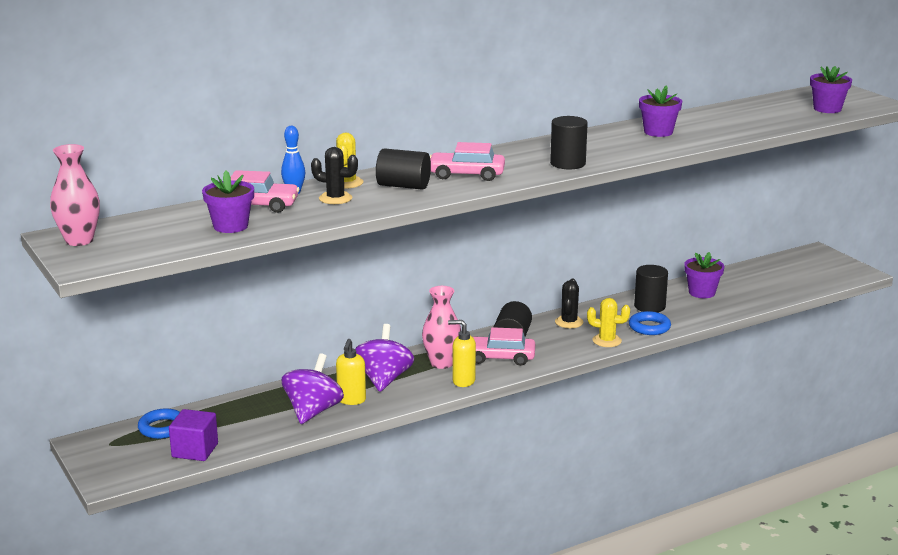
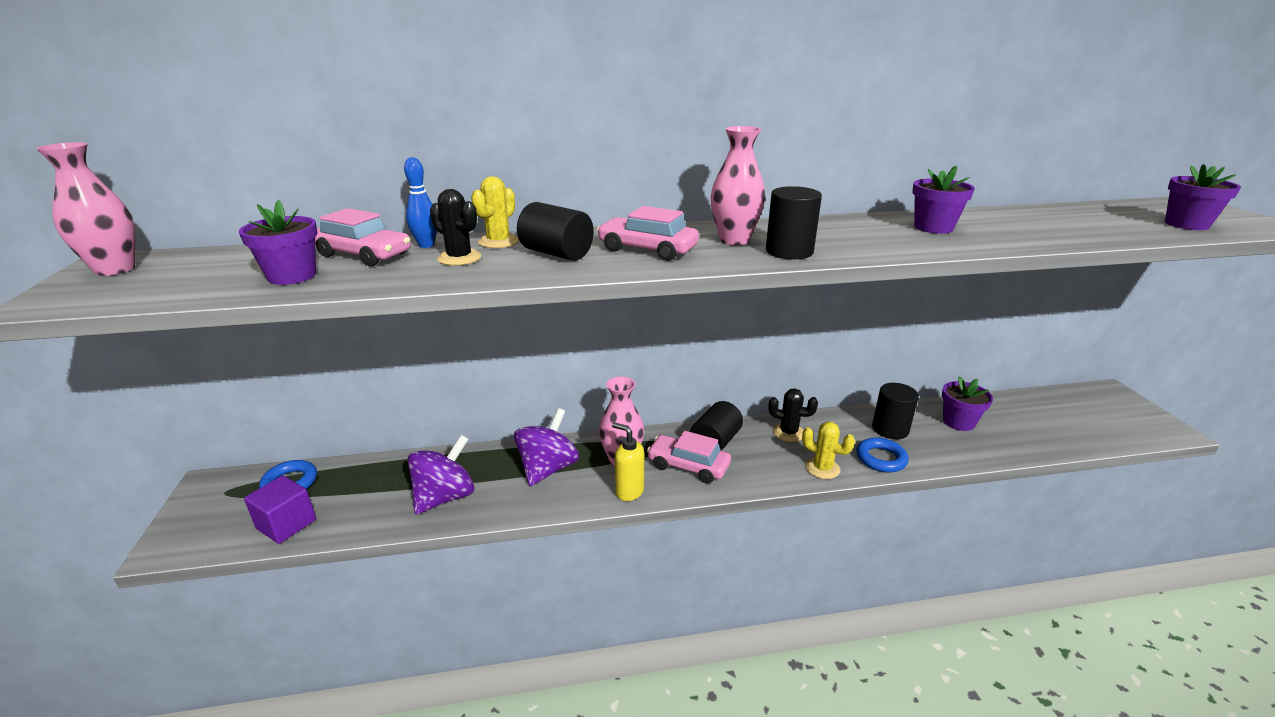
camera: 20 degrees right, 5 degrees up
yellow soap dispenser [336,339,366,405] -> none
black cactus [555,278,583,328] -> black cactus turned 75 degrees clockwise [769,389,818,442]
none -> pink vase [711,126,765,245]

